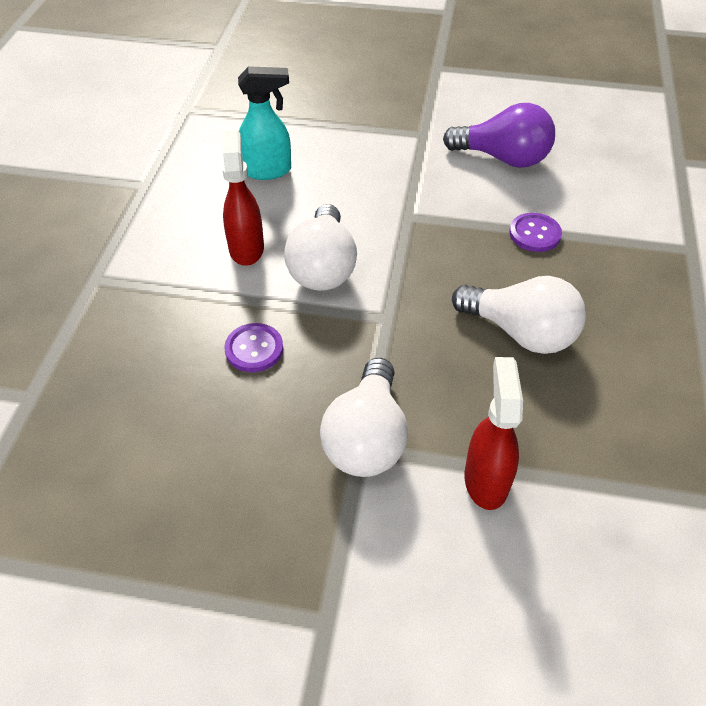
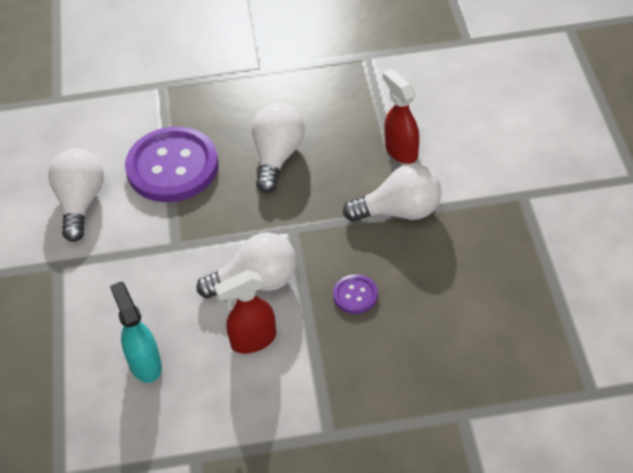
camera: 105 degrees left, 0 degrees up
purple light bulb [443,103,555,168] -> white light bulb [48,148,104,242]
red spray bottle [464,357,523,510] -> red spray bottle turned 75 degrees clockwise [383,69,419,164]
purple button [509,213,562,252] -> purple button [125,127,219,202], size x2.28

